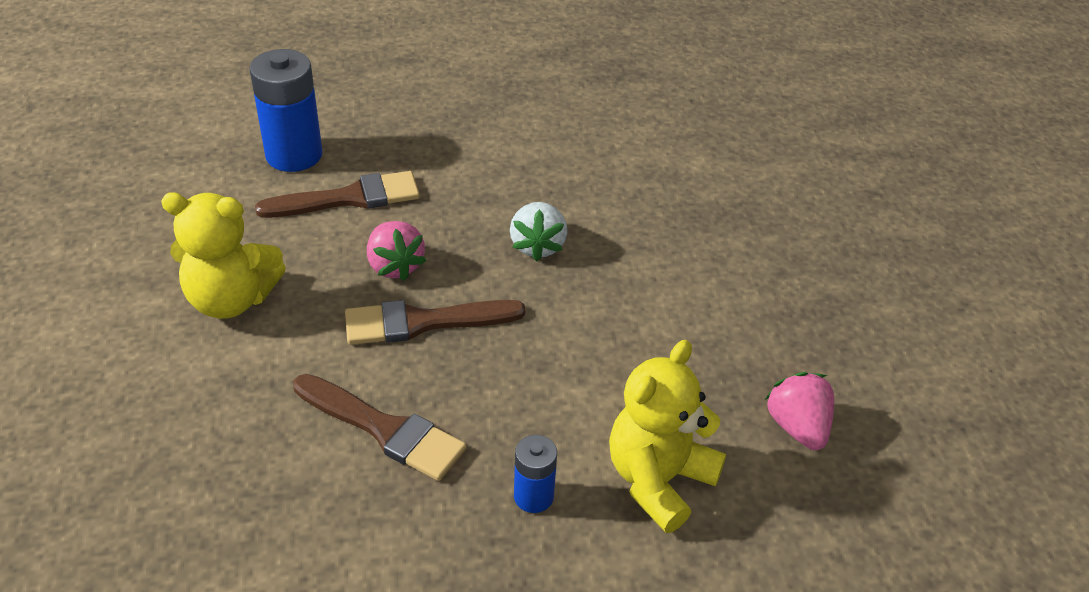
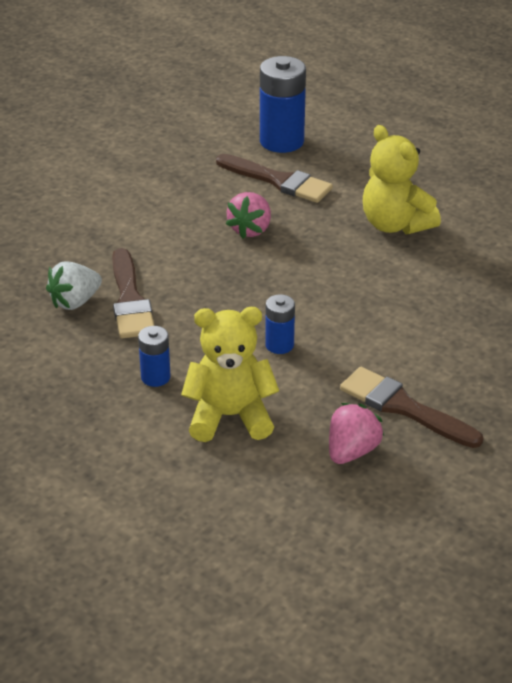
camera: 50 degrees right, 5 degrees down
yellow teddy bear [161,192,286,319] -> yellow teddy bear moved to [363,125,441,234]
brown brush [345,300,526,345] -> brown brush moved to [340,367,483,448]
white strawberry [510,202,567,261] -> white strawberry moved to [46,262,102,310]
none -> blue battery [265,294,295,354]

